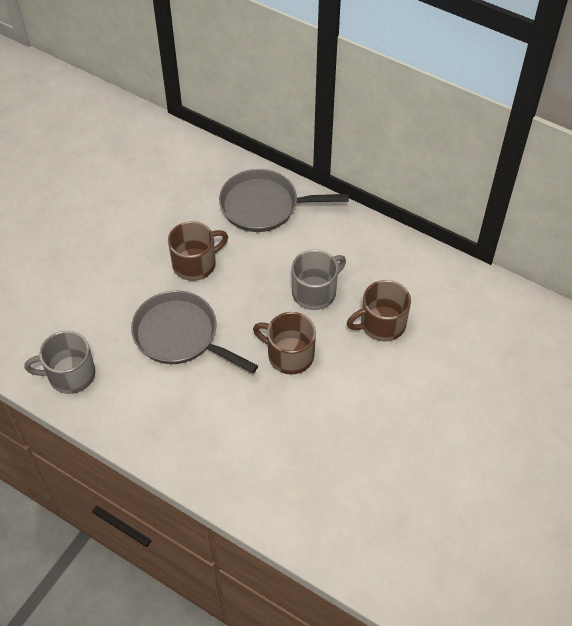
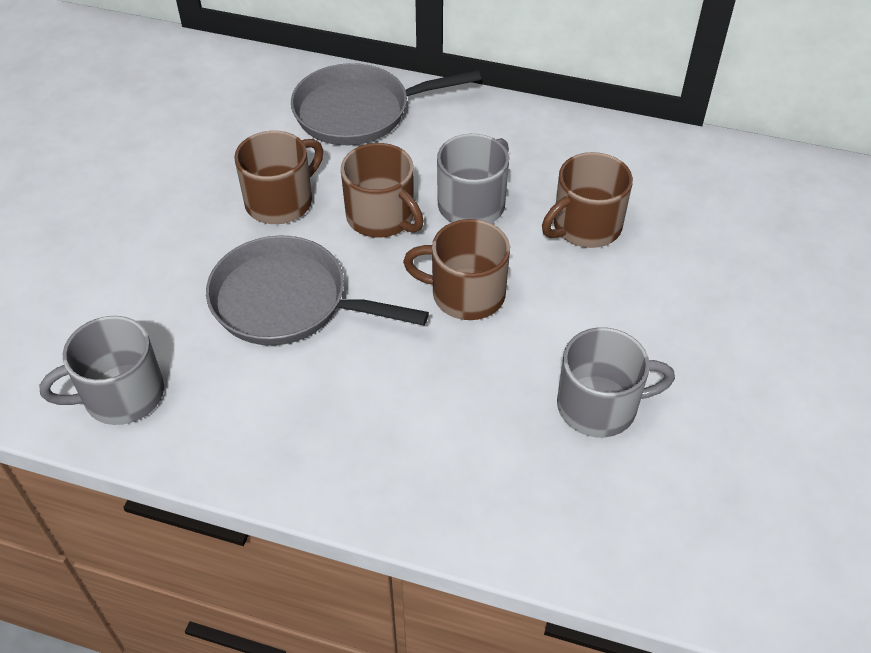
camera: 15 degrees left, 5 degrees down
none -> brown mug [341,143,424,238]
none -> grey mug [557,327,675,438]

